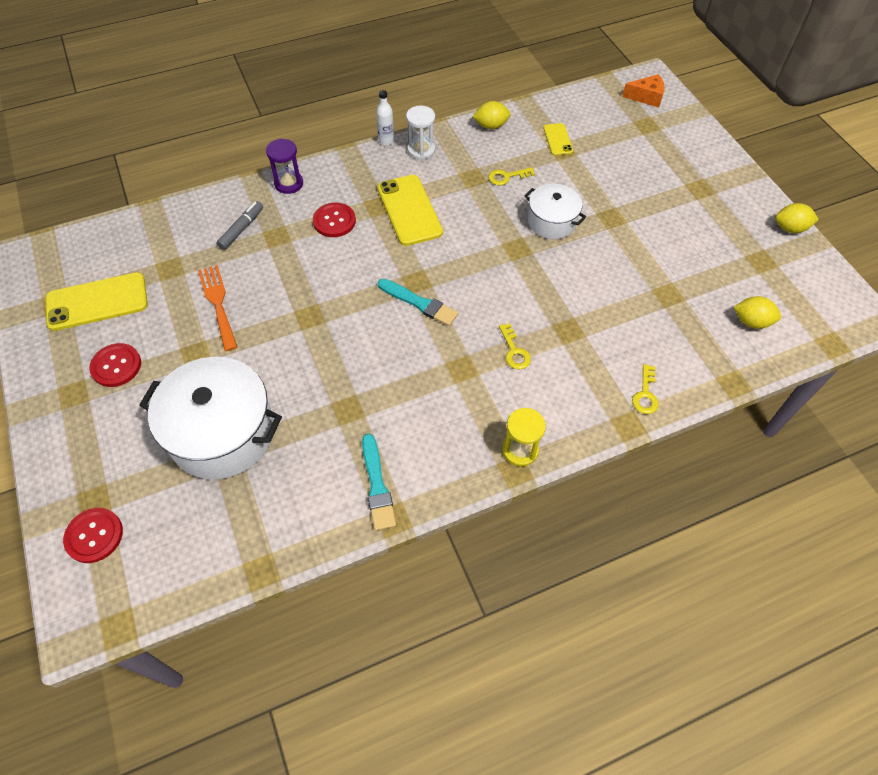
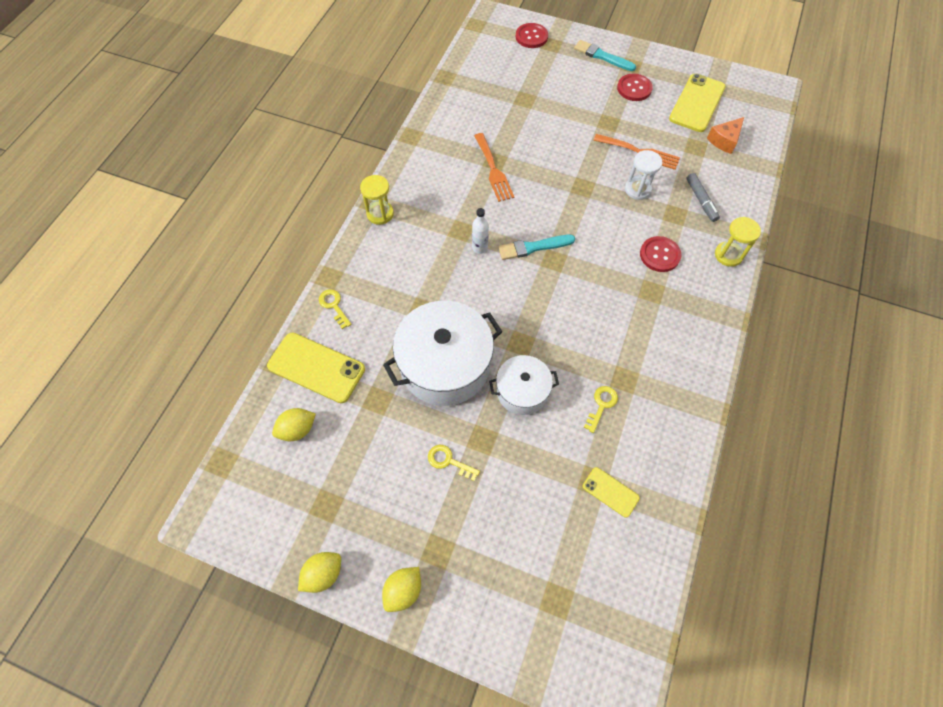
camera: 135 degrees right, 5 degrees up
white pot [139,357,282,479] -> white pot moved to [383,301,502,406]
purple hourglass [266,139,303,194] -> yellow hourglass [715,217,761,267]
turquoise brush [362,434,396,531] -> turquoise brush moved to [574,40,636,71]
white bottle [376,90,394,146] -> white bottle moved to [472,208,489,254]
yellow phone [377,175,443,246] -> yellow phone moved to [267,332,365,403]
white hourglass [406,105,435,160] -> white hourglass moved to [625,150,662,200]
yellow lemon [473,101,511,129] -> yellow lemon moved to [382,567,421,612]
yellow key [499,323,531,369] -> yellow key moved to [428,445,480,481]
orange cheese [622,74,665,107] -> orange cheese moved to [707,117,744,154]
none -> orange fork [474,133,514,202]

